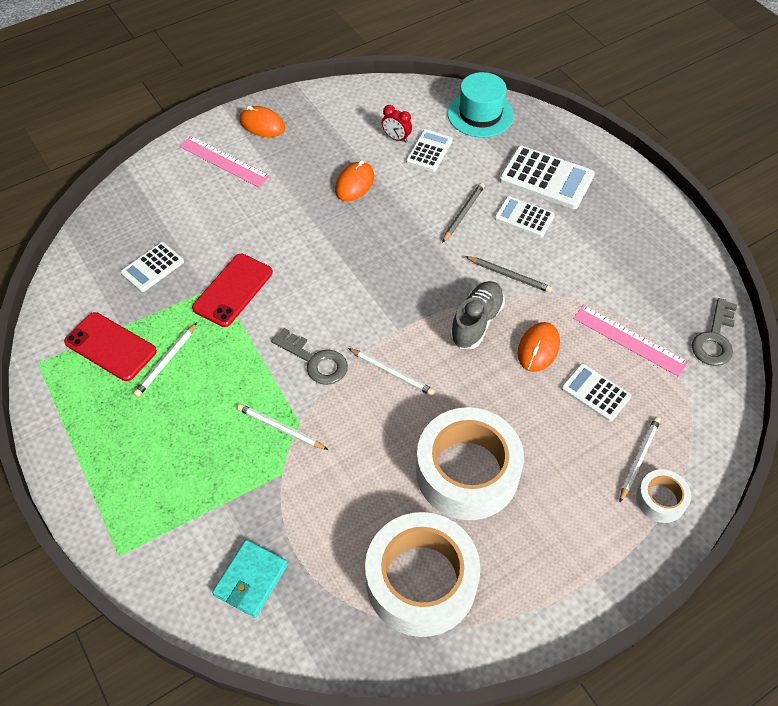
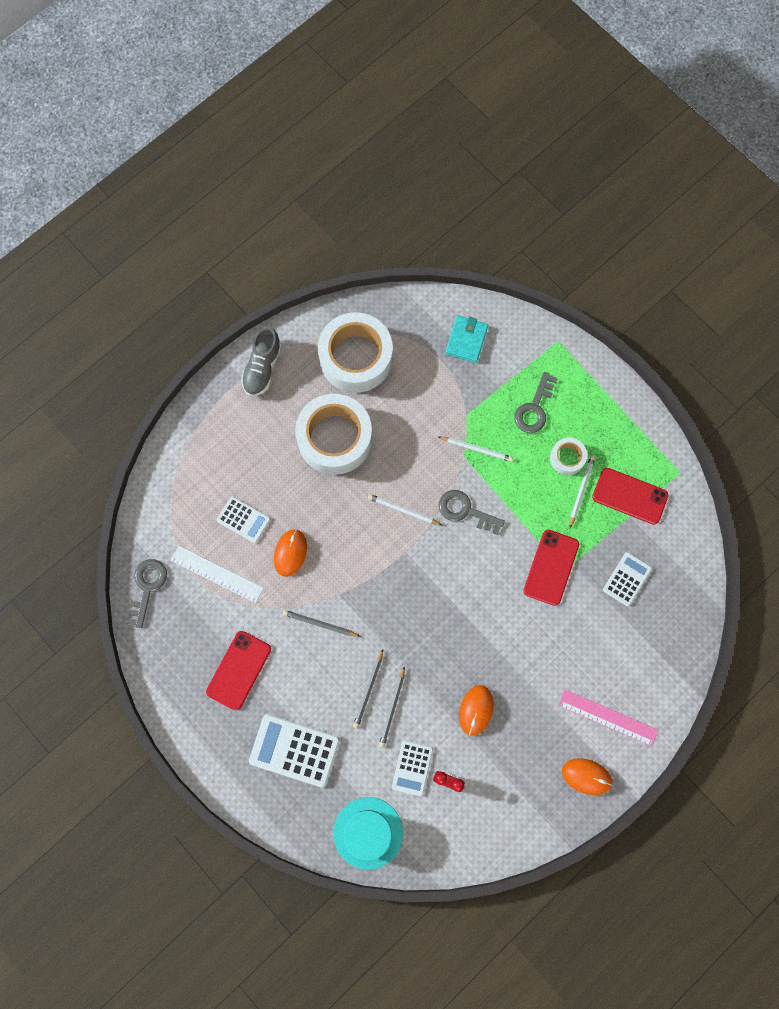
camera: 170 degrees right, 20 degrees up
grey shoe [450,281,505,349] -> grey shoe moved to [241,327,282,396]
white calculator [494,196,555,237] -> none
pink ruler [573,305,688,377] -> white ruler [171,546,264,603]
white pencil [619,417,661,503] -> none
white tape [636,469,691,523] -> white tape moved to [550,438,587,475]
none -> red phone [206,631,271,710]
none -> grey pencil [379,666,405,748]
none -> grey key [514,372,558,433]

